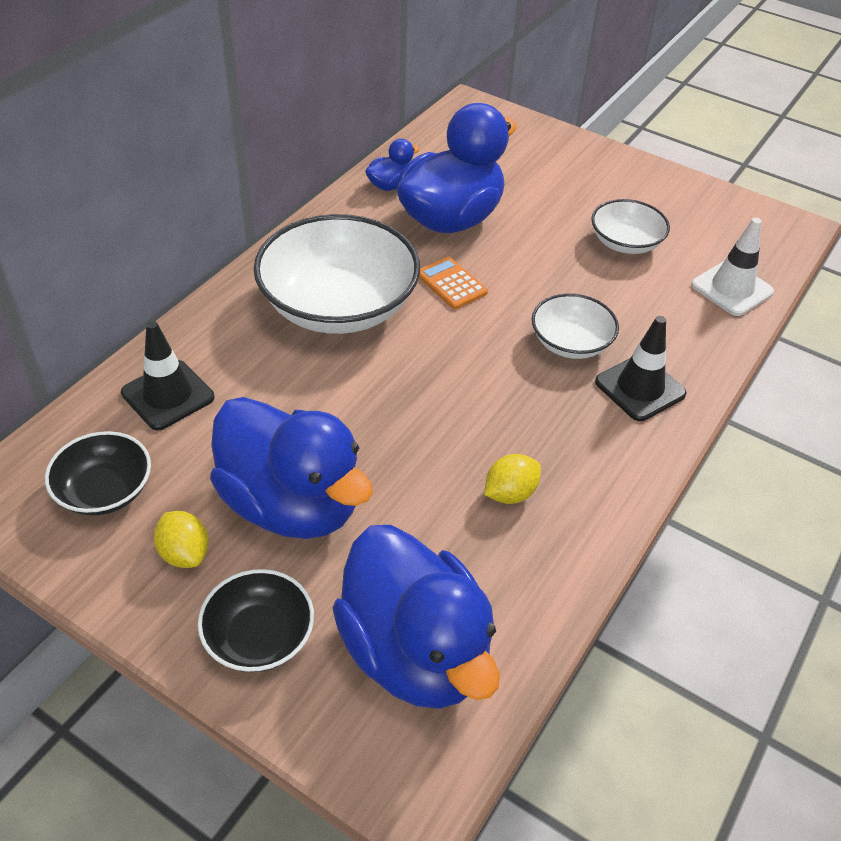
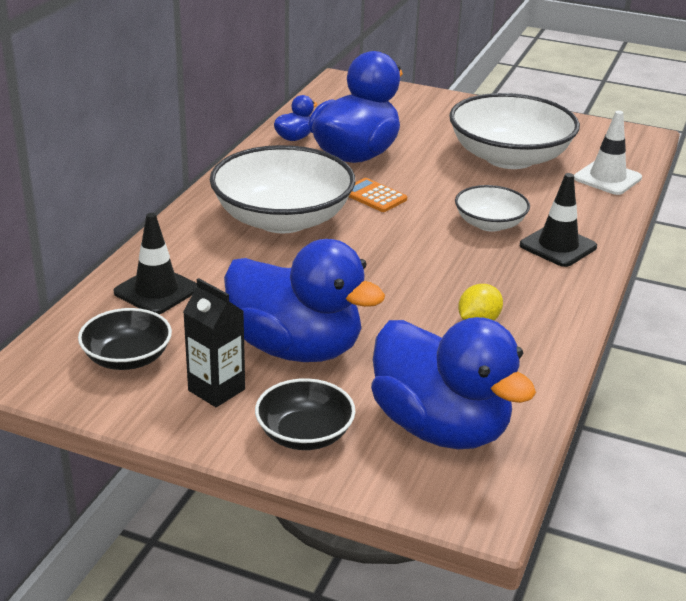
camera: 10 degrees left, 15 degrees down
yellow lemon [154,511,209,568] -> black carton [183,278,245,407]
white bowl [591,199,670,254] -> white bowl [449,93,580,169], size x1.91

